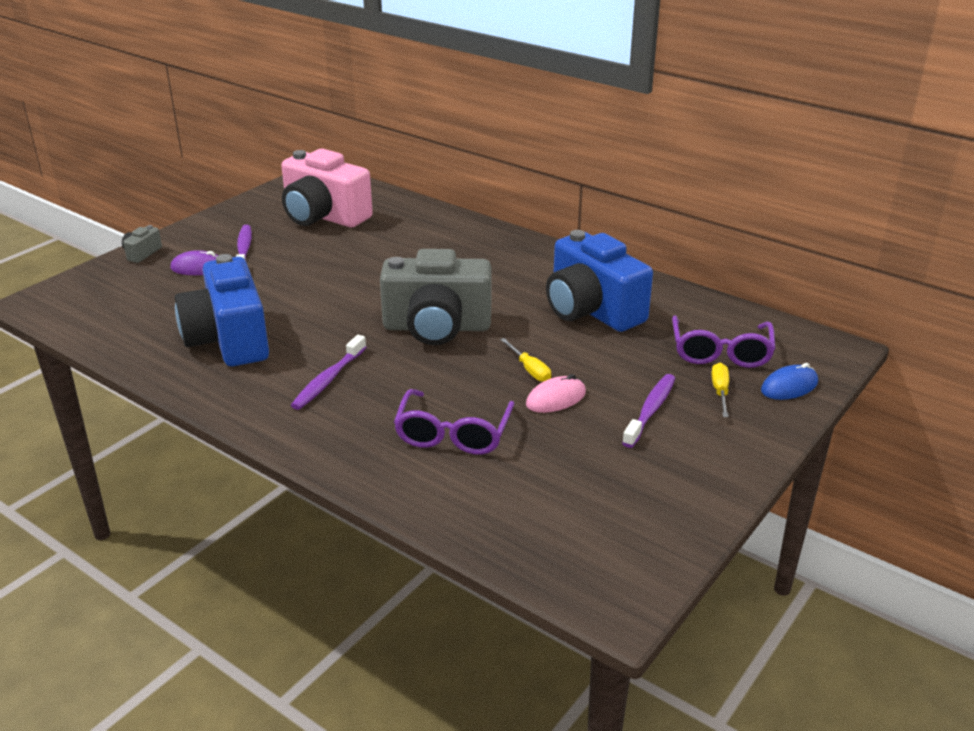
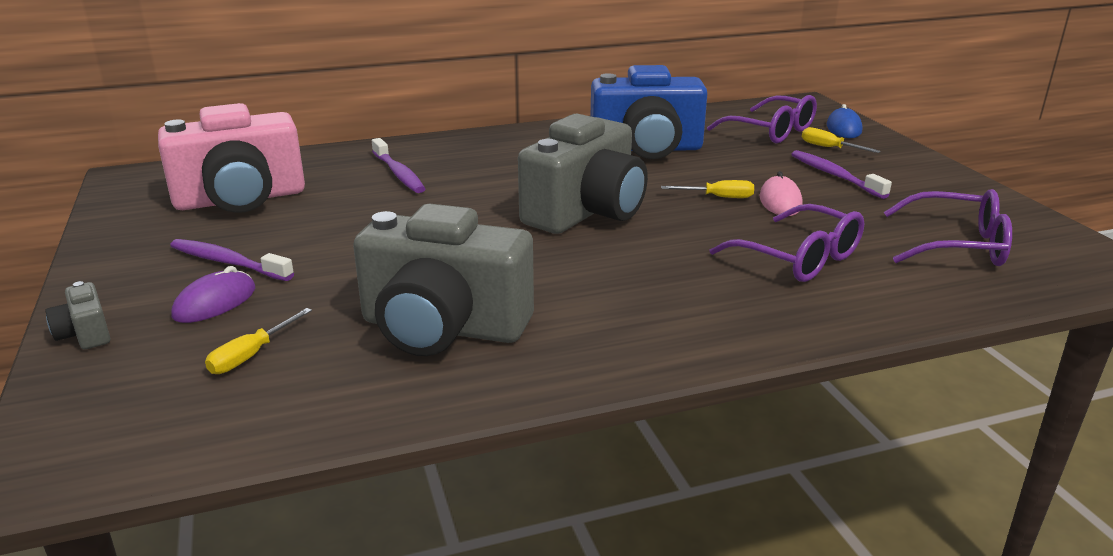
camera: 55 degrees left, 5 degrees down
blue camera [175,254,269,366] -> grey camera [353,203,534,356]
purple toothbrush [291,335,366,410] -> purple toothbrush moved to [372,138,426,193]
none -> yellow screwdriver [205,308,312,374]
none -> purple glasses [884,189,1012,266]

